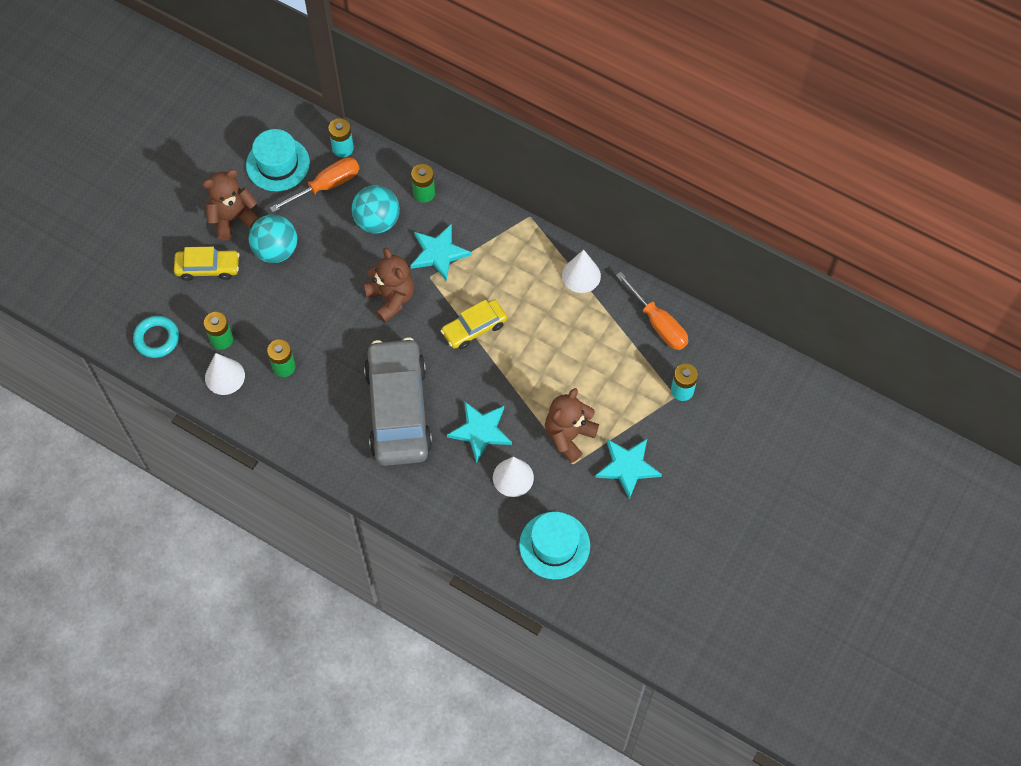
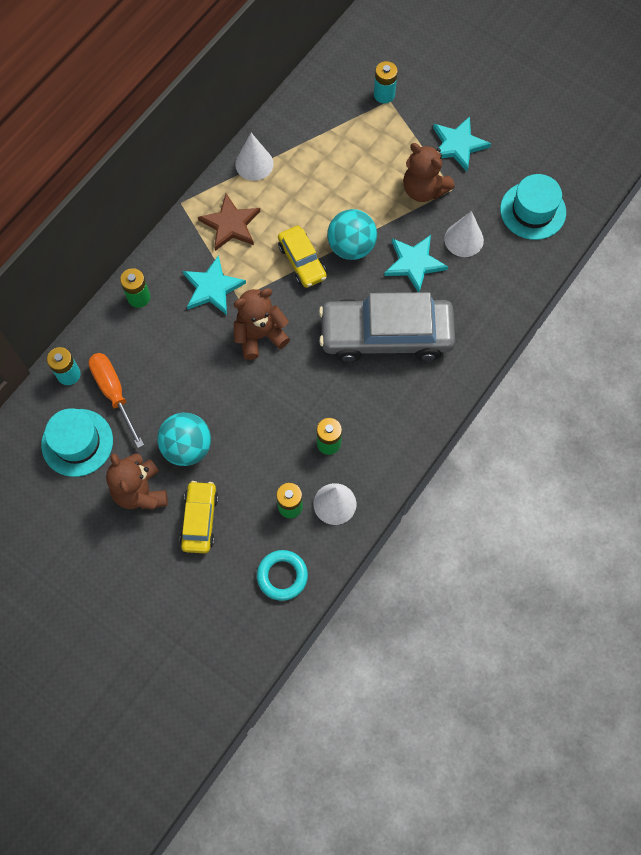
camera: 85 degrees left, 5 degrees up
turquoise ball [351,185,400,233] -> turquoise ball moved to [327,209,377,260]
orange screwdriver [616,272,688,350] -> none
none -> brown star [198,194,260,251]

